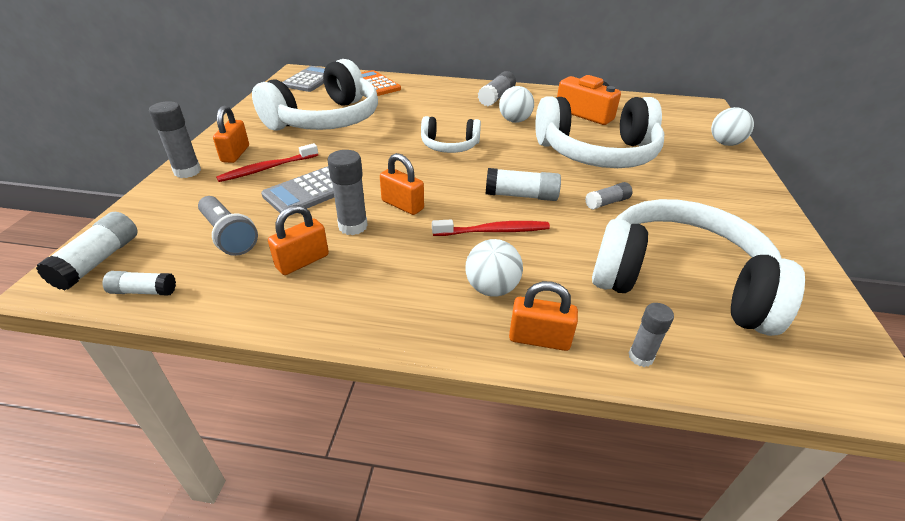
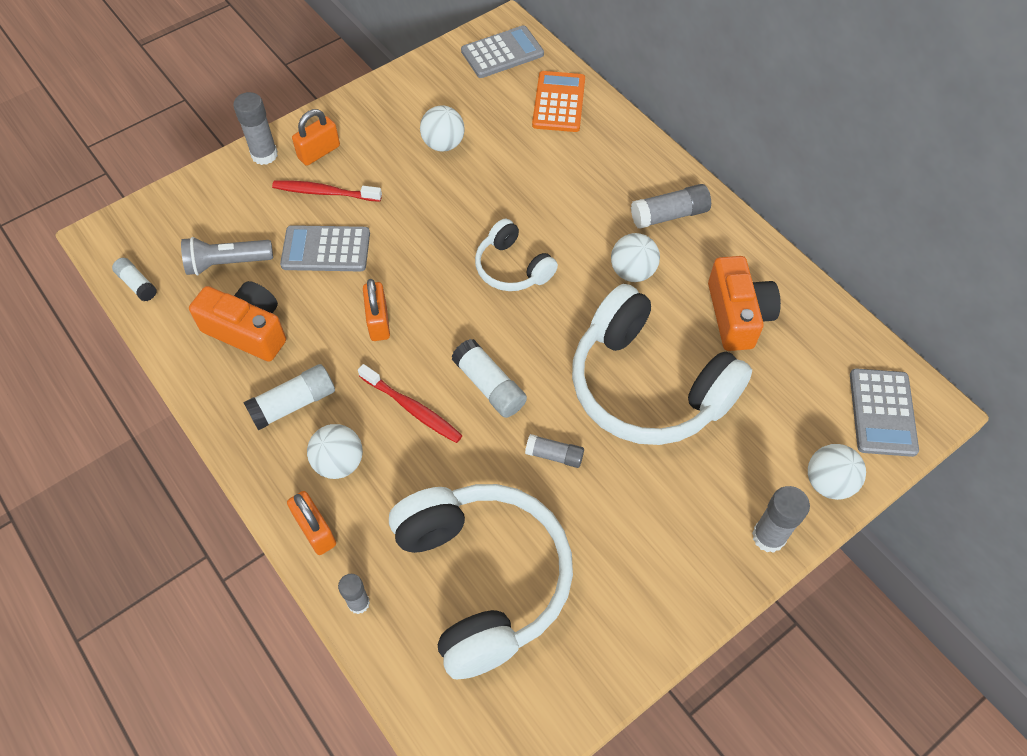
camera: 45 degrees right, 20 degrees up
white glue stick [36,212,138,290] -> white glue stick moved to [243,364,335,430]
grey flashlight [198,196,258,256] -> grey flashlight turned 75 degrees clockwise [181,237,273,275]
white headphones [252,59,378,131] -> white ball [420,105,465,152]
orange padlock [268,205,329,275] -> orange camera [189,281,286,362]
grey glue stick [327,150,368,235] -> grey glue stick moved to [752,486,810,553]
none -> grey calculator [850,368,919,457]

